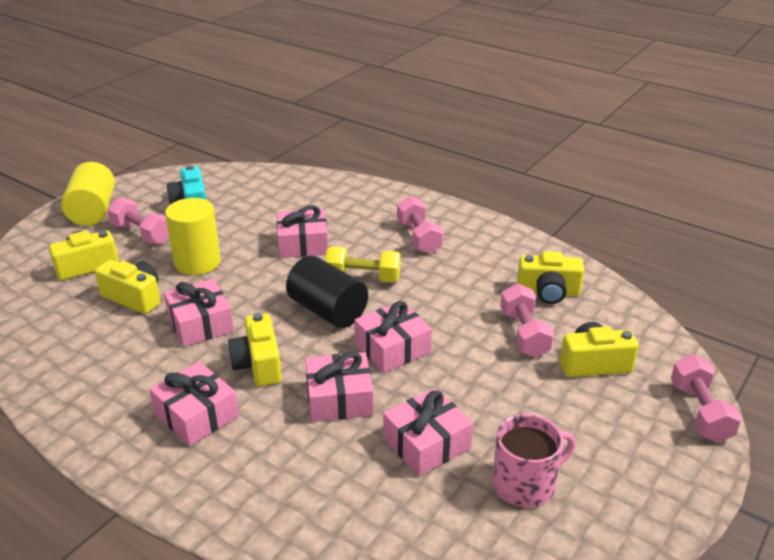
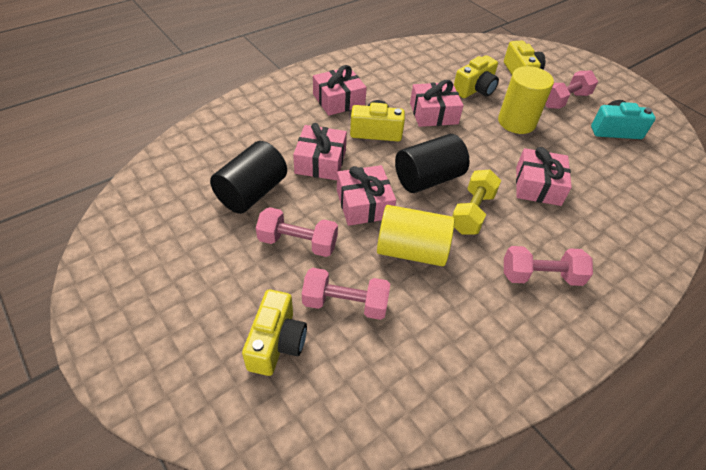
camera: 105 degrees right, 15 degrees up
yellow cylinder [61,162,115,226] -> yellow cylinder moved to [377,205,454,266]
pink gift [383,388,473,476] -> black cylinder [210,141,287,214]
pink mug [492,414,575,508] -> none
yellow camera [517,251,584,304] -> none
pink dumbbell [671,354,742,443] -> pink dumbbell moved to [256,207,338,257]

